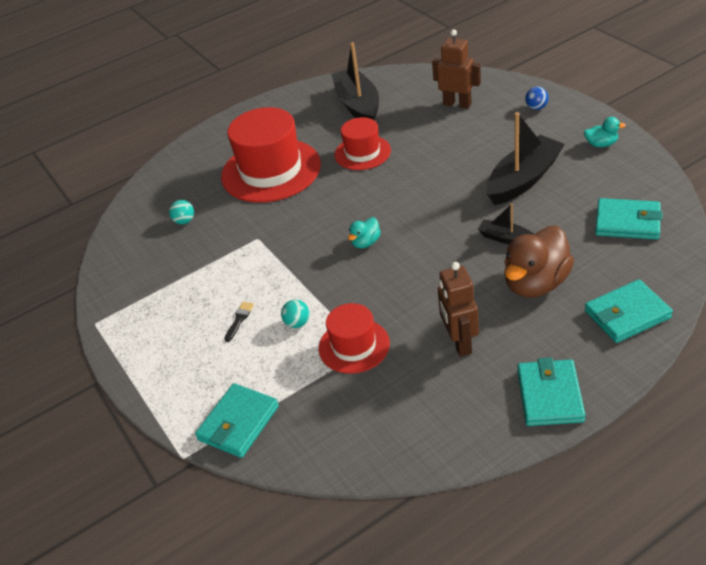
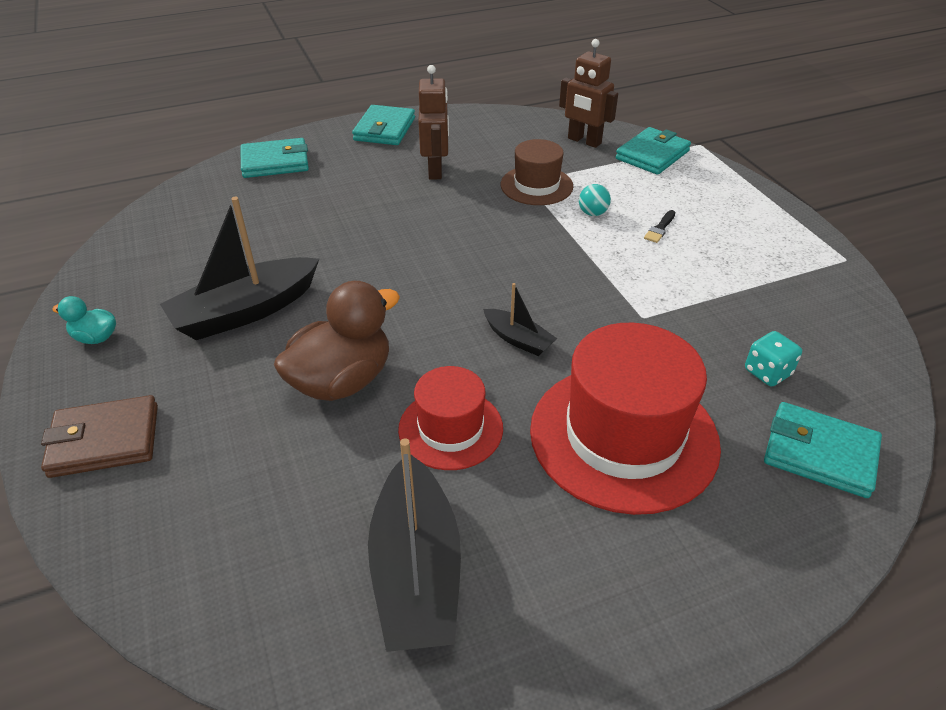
camera: 175 degrees left, 0 degrees up
turquoise ball [169,200,194,225] -> turquoise dice [745,331,802,386]
red hat [319,303,390,374] -> brown hat [501,139,573,205]
turquoise duck [348,217,381,248] -> none
brown robot [432,30,481,109] -> brown robot moved to [559,39,618,148]
black boat [477,203,534,244] -> black boat moved to [483,283,557,356]
brown duck [504,226,574,298] -> brown duck moved to [274,281,400,401]
blue ball [525,87,549,110] -> brown wallet [41,395,158,478]
turquoise wallet [595,198,663,240] -> turquoise wallet moved to [764,402,882,498]

